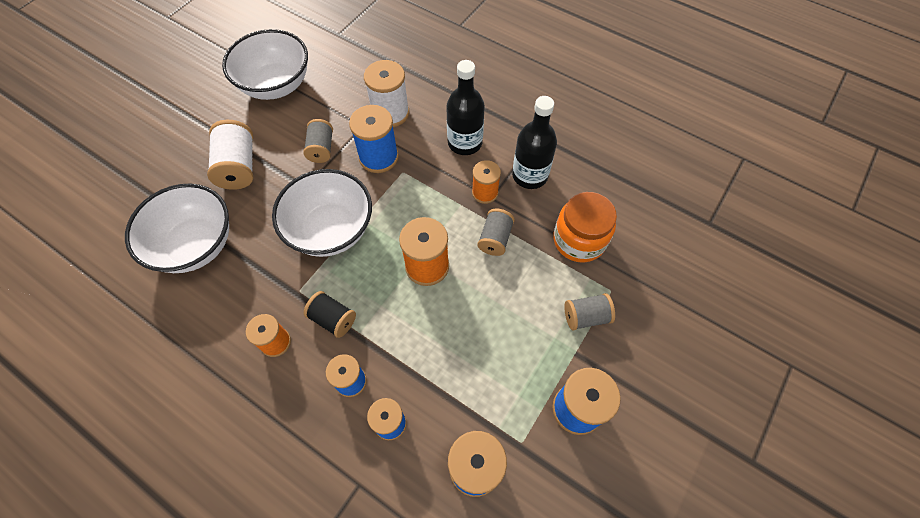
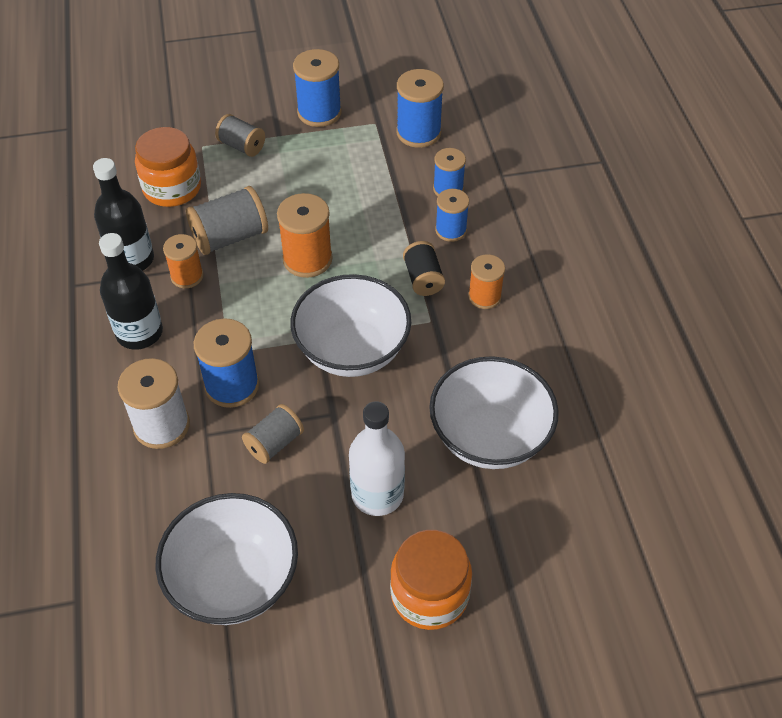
camera: 135 degrees left, 10 degrees down
white spool [207,120,253,190] -> white bottle [349,401,405,516]
grey spool [477,209,515,256] -> grey spool [186,186,268,255], size x1.55
none -> orange jar [390,530,472,630]

